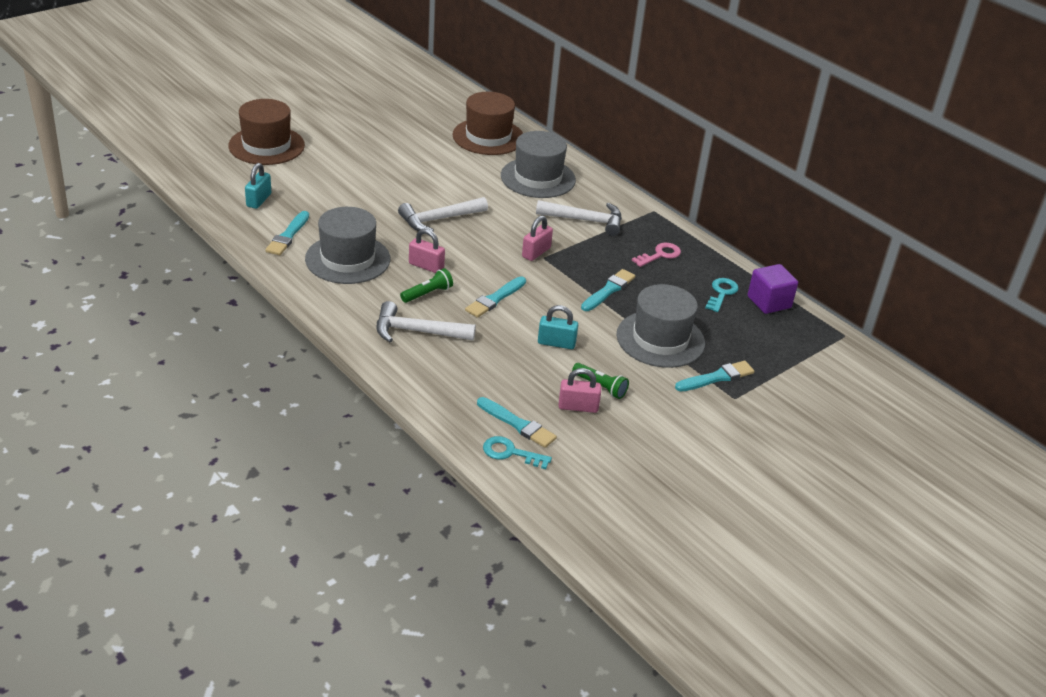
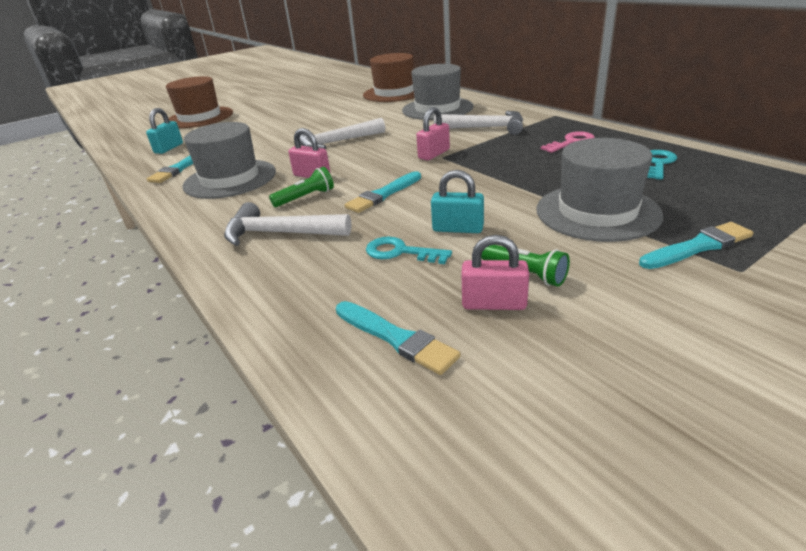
camera: 10 degrees right, 5 degrees down
turquoise key [483,436,552,469] -> turquoise key moved to [366,237,452,264]
turquoise brush [581,269,635,311] -> none
purple cube [748,264,798,314] -> none

